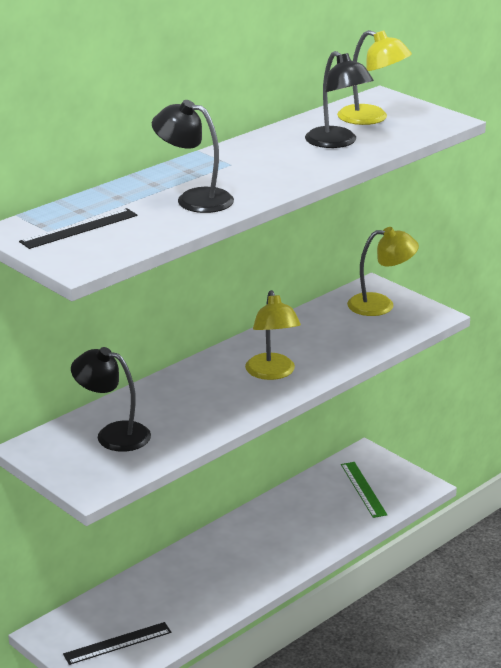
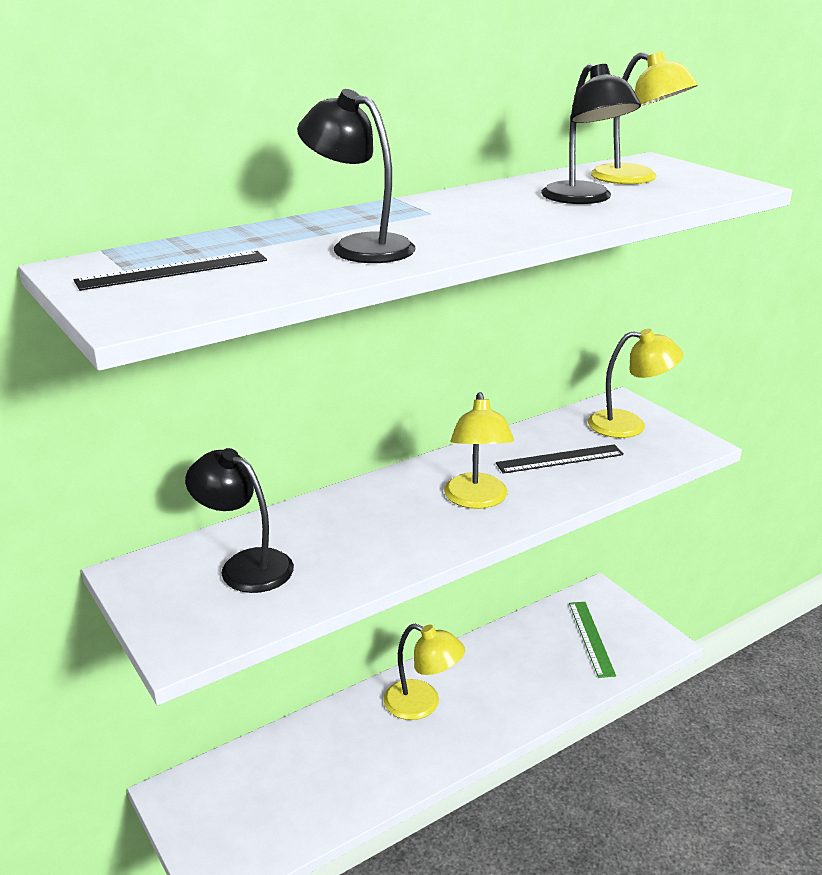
camera: 10 degrees right, 0 degrees up
black ruler [63,622,172,665] -> black ruler moved to [496,444,624,474]
none -> yellow lamp [383,624,465,720]

